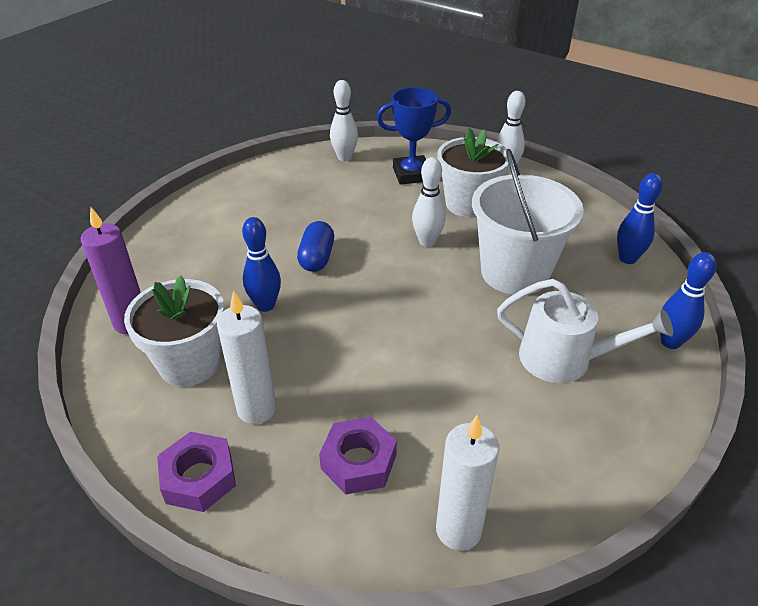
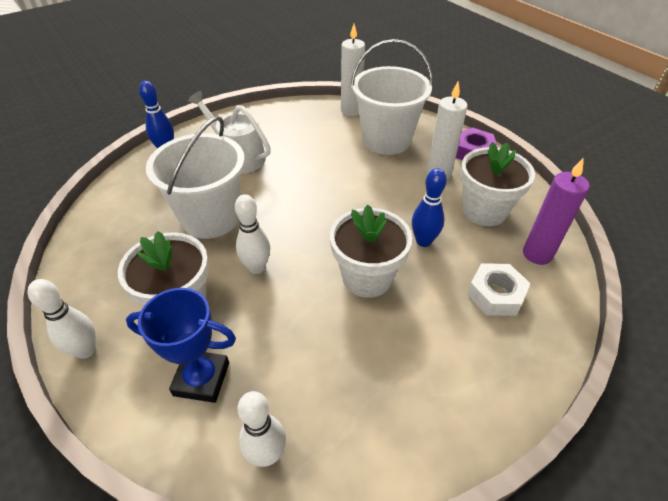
camera: 160 degrees left, 5 degrees up
blue capsule [297,221,334,272] -> white flower pot [330,205,412,298]
purple nut [319,417,397,494] -> white bucket [351,39,433,155]
blue bowling pin [617,173,663,264] -> none
none -> white nut [467,263,531,316]

